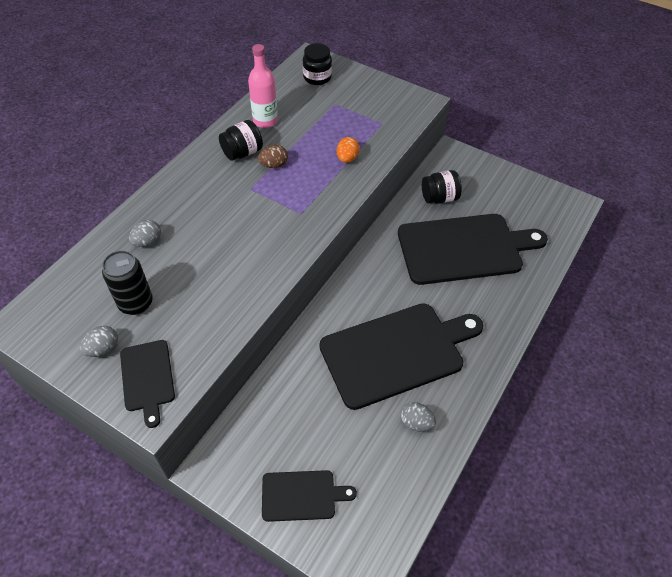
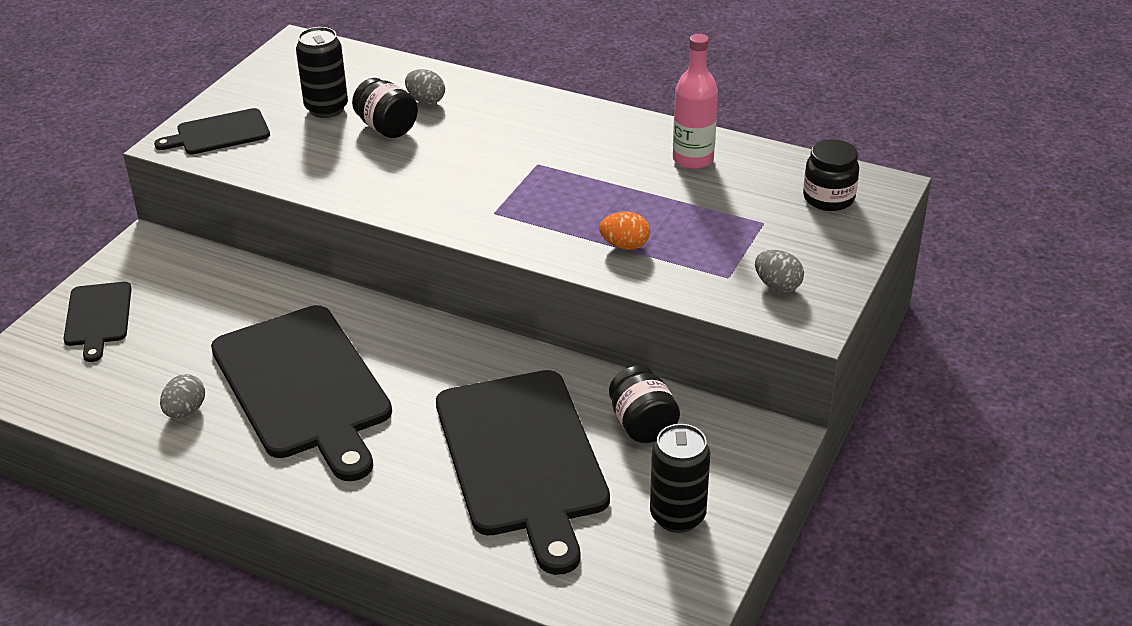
camera: 85 degrees right, 15 degrees down
grey egg [80,326,118,357] -> grey egg moved to [755,250,804,292]
black jar [219,120,263,161] -> black jar moved to [352,78,418,138]
brown egg [258,145,288,168] -> none
none -> black can [650,424,710,533]

